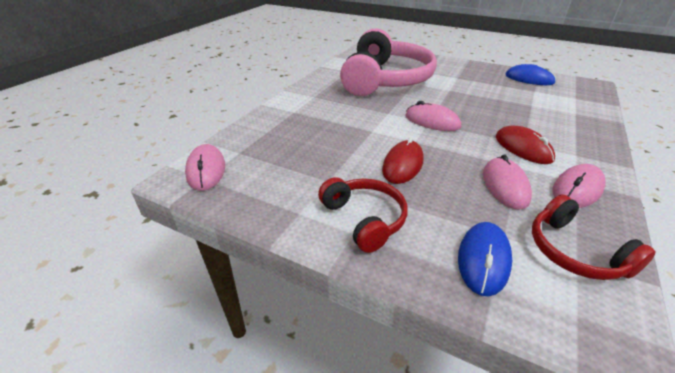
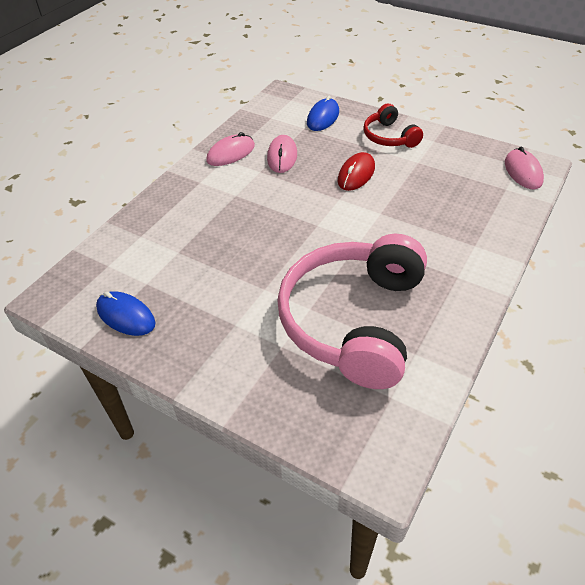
camera: 175 degrees left, 10 degrees up
pink mouse [405,101,461,131] -> none
red mouse [496,125,555,164] -> none
red headphones [532,194,656,280] -> none

